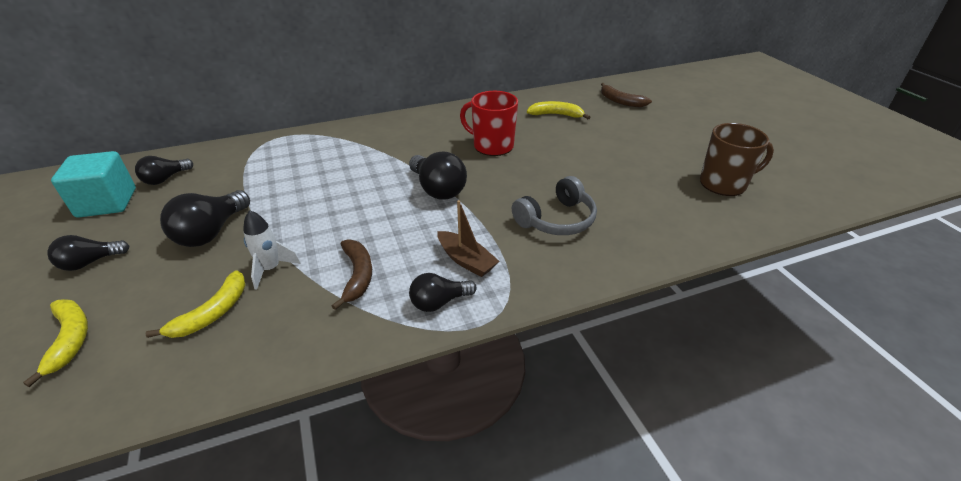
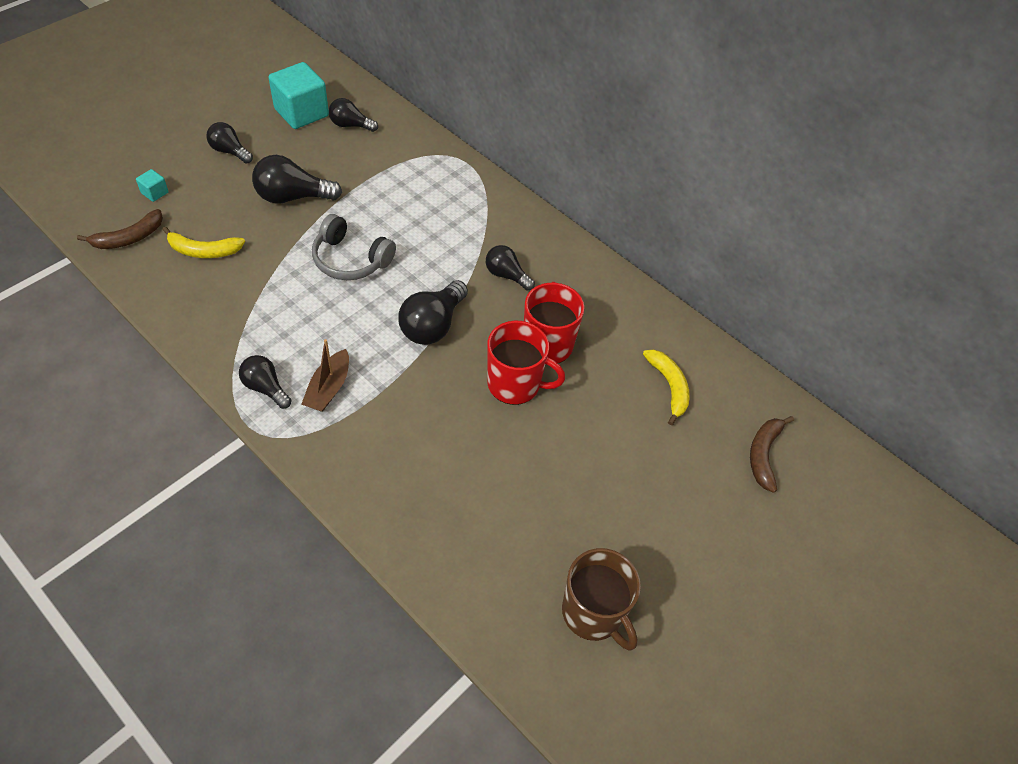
camera: 60 degrees right, 15 degrees up
yellow banana [23,299,88,387] -> turquoise cube [136,169,168,202]
white rocket [243,210,301,290] -> none
brown banana [332,239,372,310] -> brown banana moved to [77,209,163,249]
grey headphones [512,176,597,235] -> grey headphones moved to [312,214,396,280]
none -> black light bulb [486,245,535,291]
none -> red mug [487,321,565,405]

